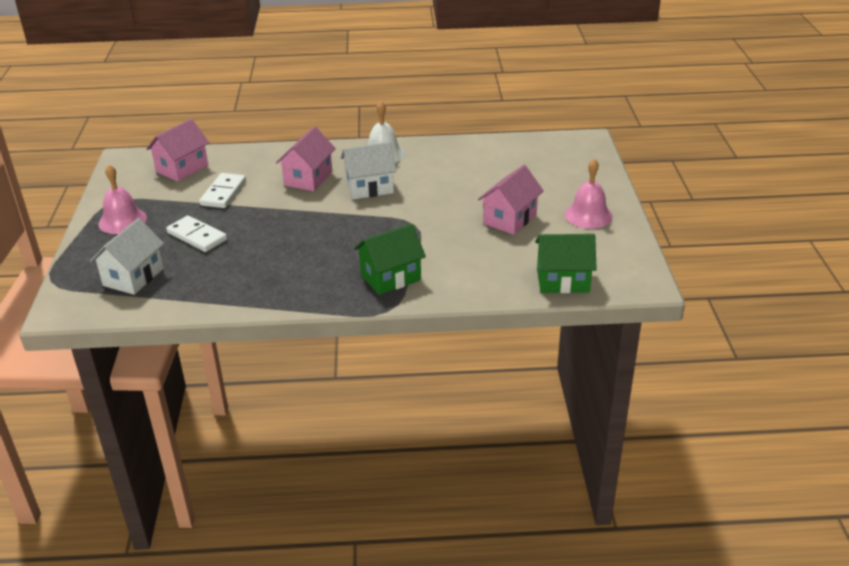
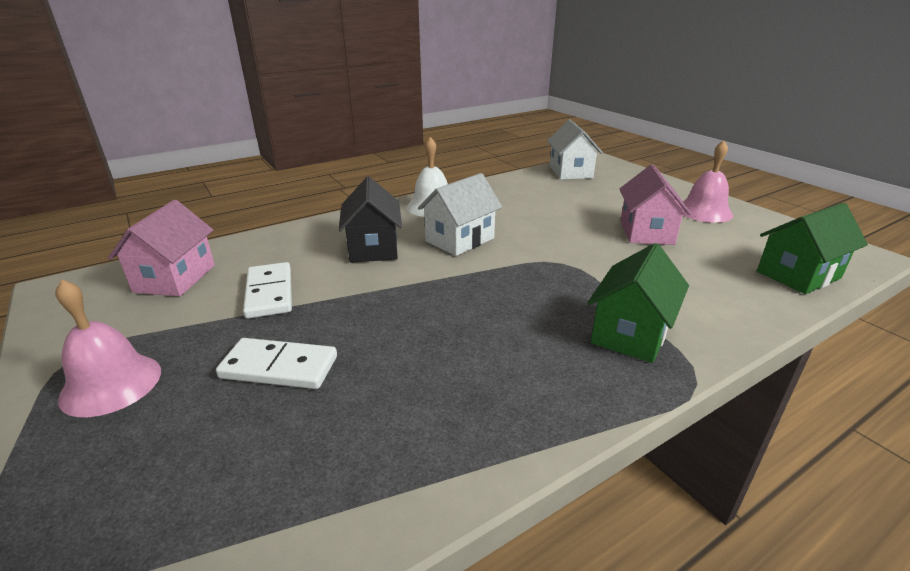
camera: 30 degrees left, 5 degrees down
white house [90,218,164,295] -> white house moved to [547,120,603,180]
pink house [276,127,336,191] -> black house [338,177,402,263]

